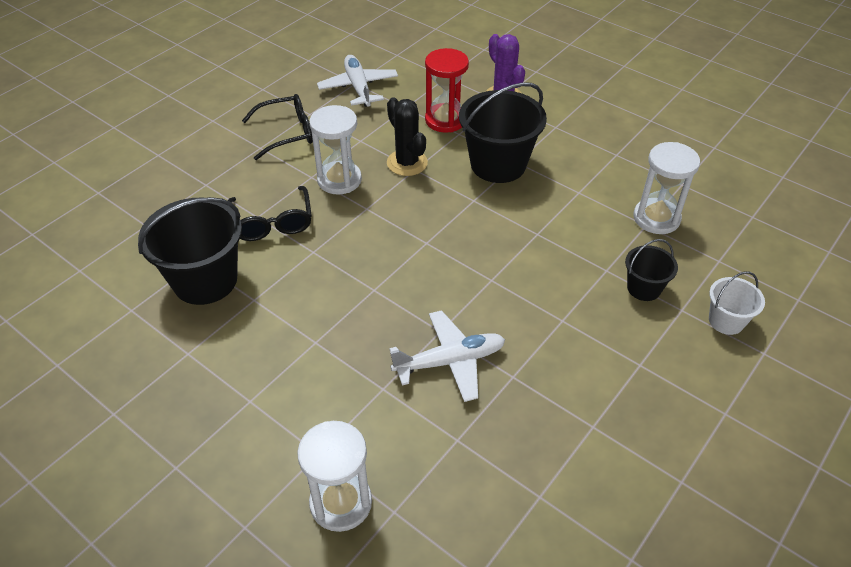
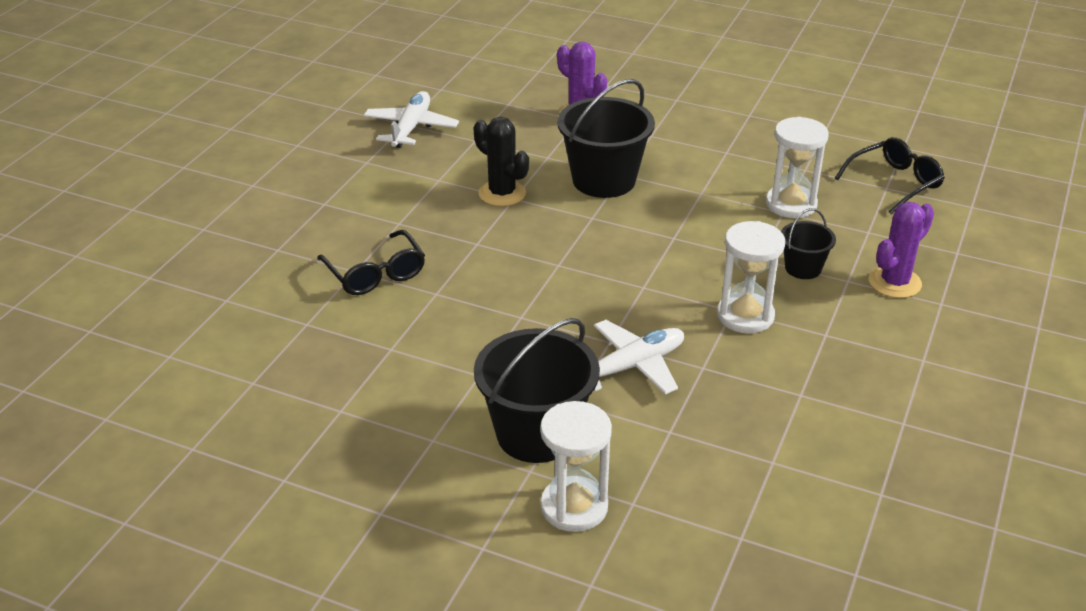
camera: 15 degrees left, 10 degrees down
black bucket [138,197,242,305] -> black bucket moved to [474,318,600,463]
black glasses [242,94,313,160] -> black glasses moved to [835,137,945,214]
white hourglass [309,105,362,195] -> white hourglass moved to [717,221,785,334]
white plane [317,55,398,107] -> white plane turned 45 degrees clockwise [364,91,459,148]
red hourglass [425,48,469,133] -> none
white bucket [709,271,765,335] -> purple cactus [869,202,934,298]

